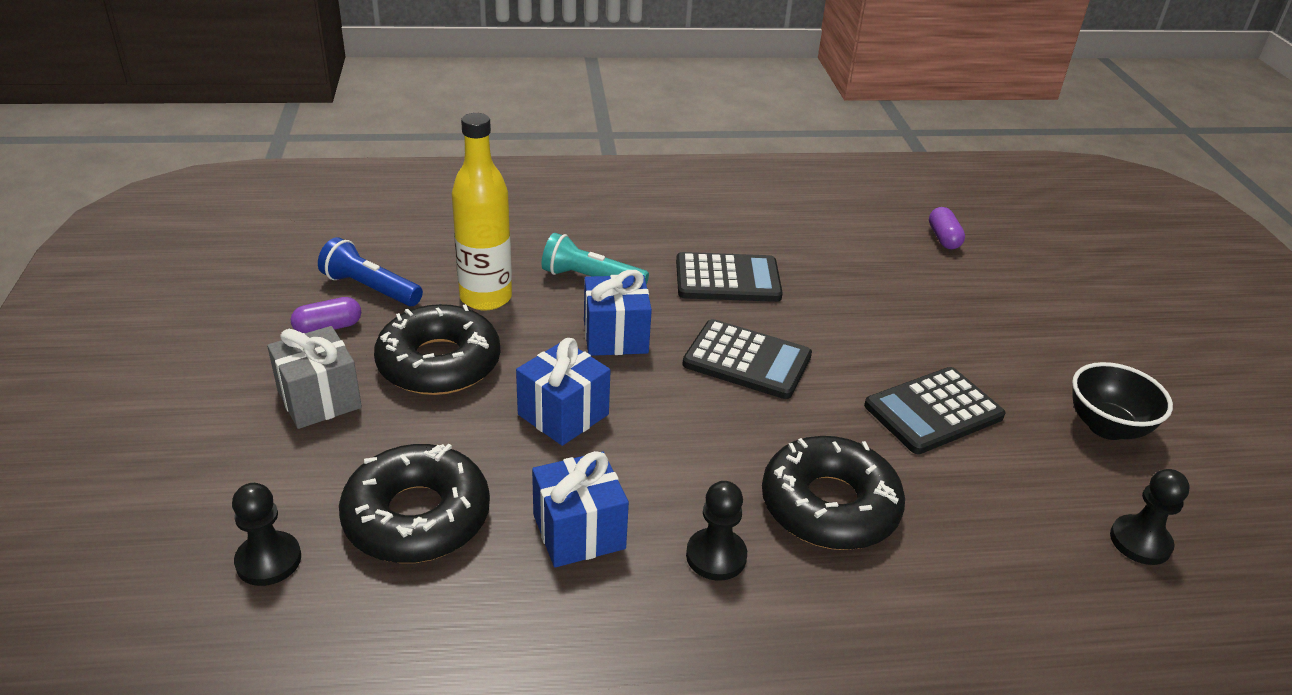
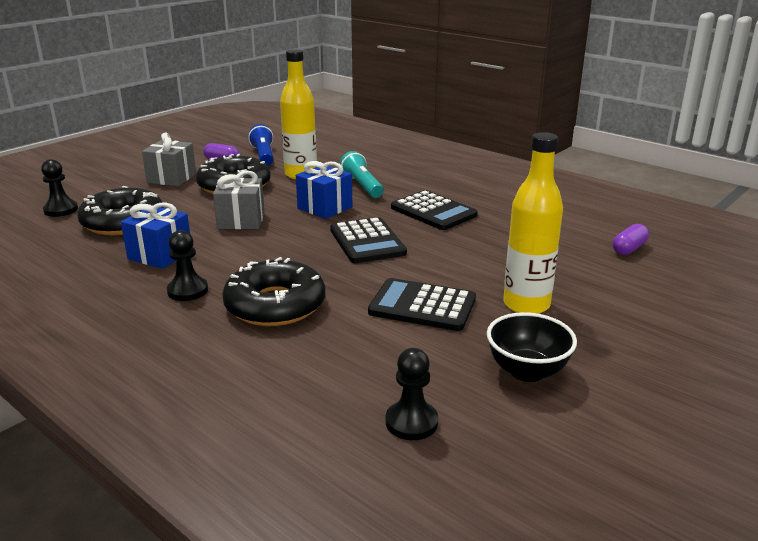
camera: 50 degrees right, 10 degrees down
blue gift [516,338,611,446] -> grey gift [213,171,265,229]
none -> yellow bottle [503,132,563,314]

